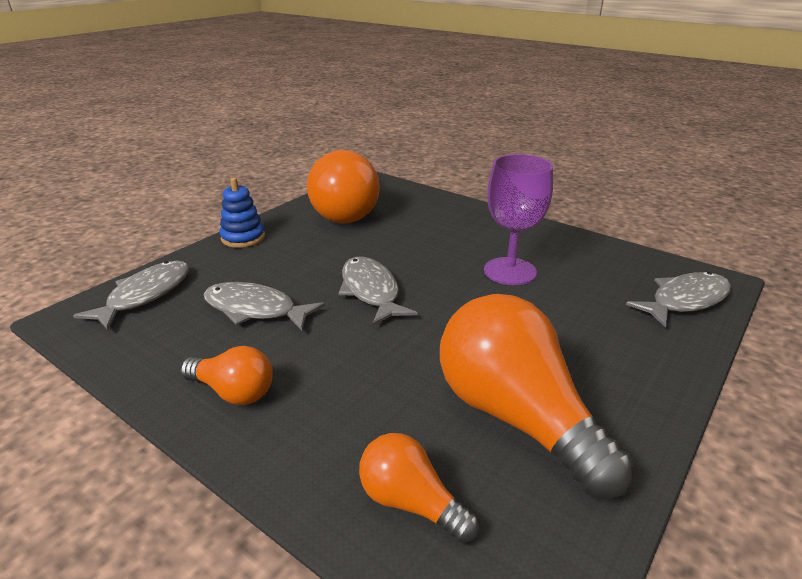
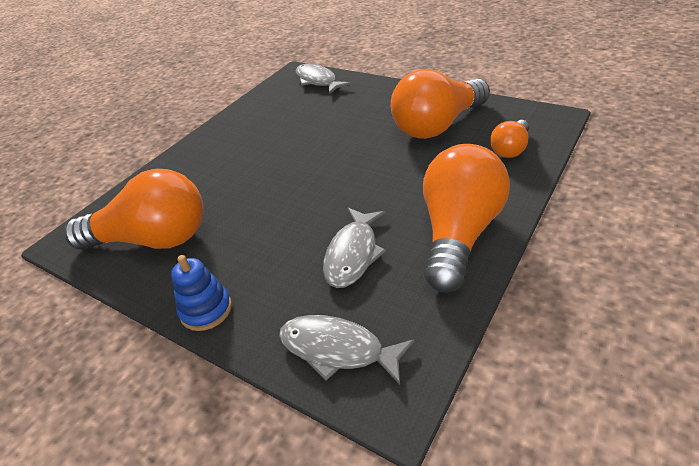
camera: 90 degrees left, 10 degrees up
orange light bulb [180,346,273,405] -> orange light bulb [423,144,510,293], size x1.97
grey fish [338,257,417,325] -> none
purple goblet [484,154,553,285] -> none

